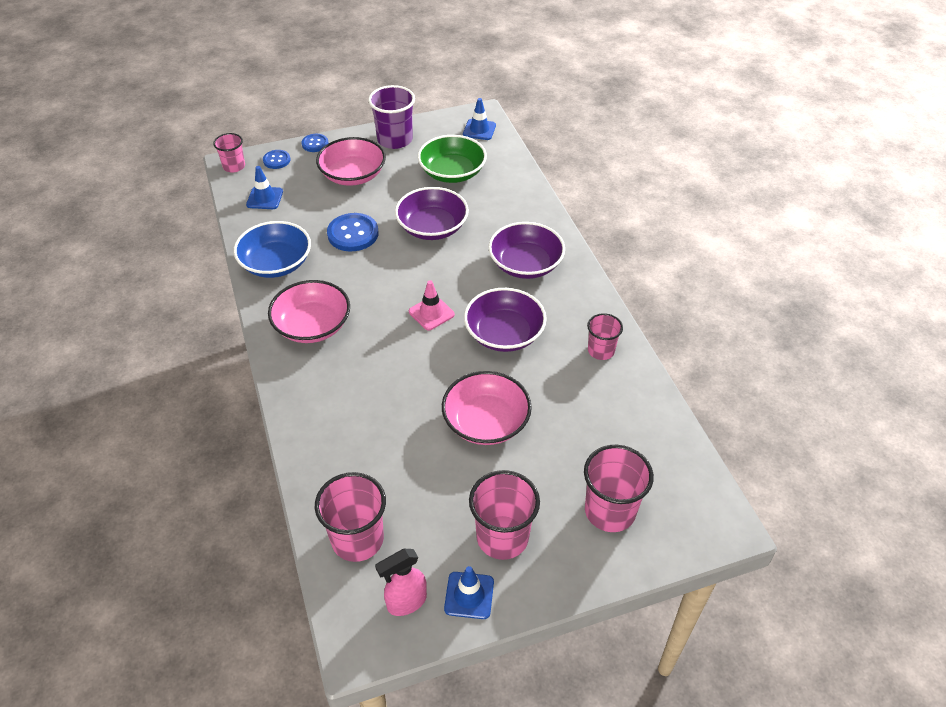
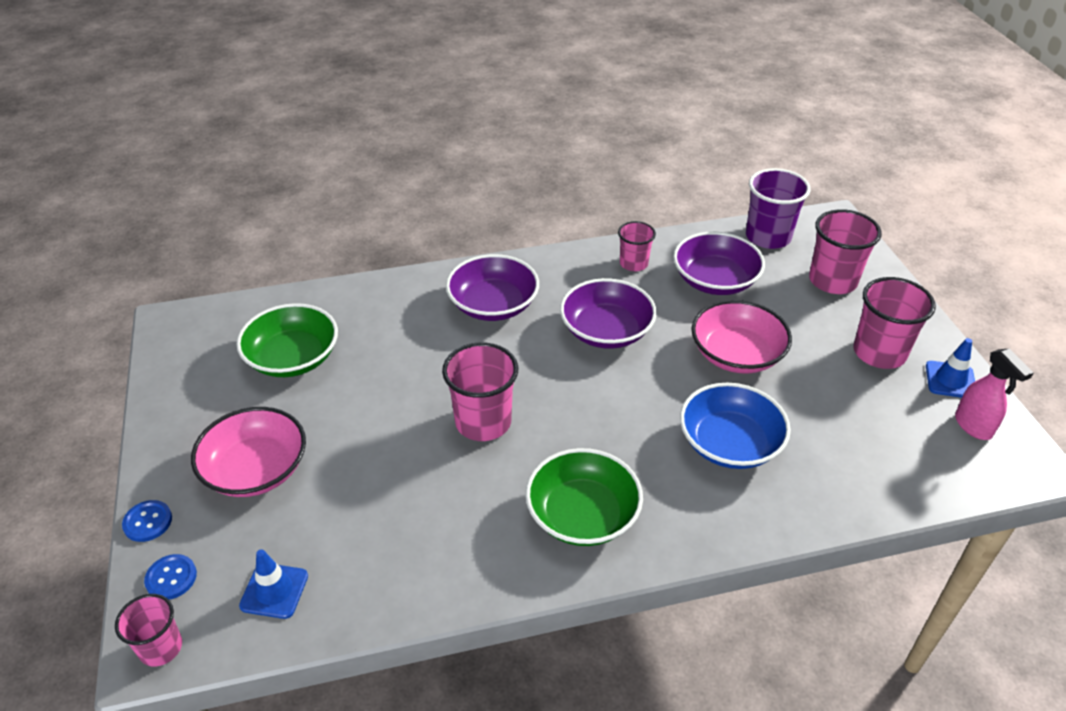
camera: 85 degrees left, 5 degrees down
blue bowl [234,221,311,278] -> blue bowl moved to [680,383,791,469]
pink bowl [268,280,350,343] -> green bowl [526,448,643,546]
pink cup [315,472,386,562] -> pink cup moved to [442,342,518,441]
blue button [327,213,378,251] -> none
purple cup [368,85,415,149] -> purple cup moved to [746,168,811,249]
purple bowl [395,187,469,240] -> purple bowl moved to [673,232,765,295]
pink traffic cone [409,280,455,331] -> none
blue traffic cone [463,98,496,140] -> none

